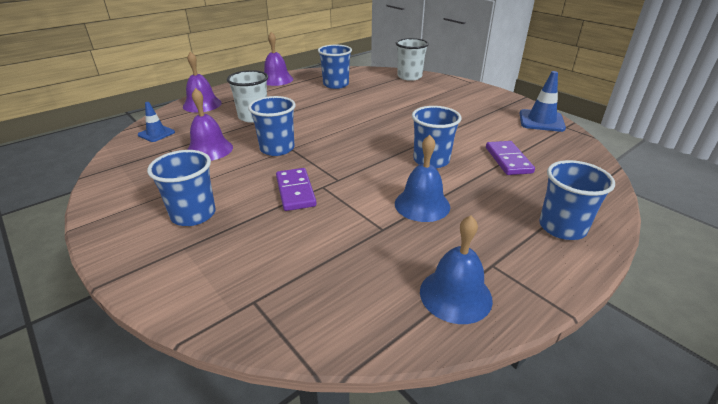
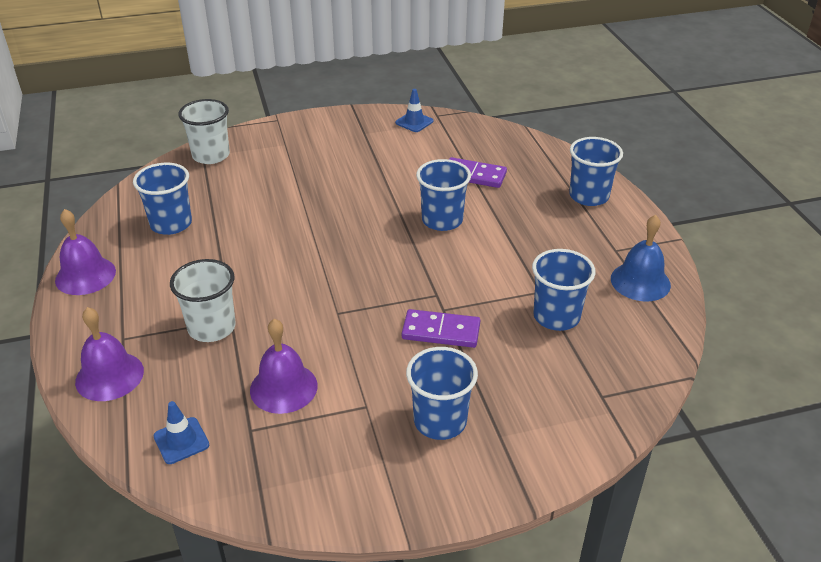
camera: 65 degrees left, 5 degrees up
blue cup [248,96,296,156] -> blue cup moved to [532,249,595,331]
blue bell [395,135,450,222] -> none
blue traffic cone [519,71,566,132] -> blue traffic cone [395,89,433,132], size x0.63

